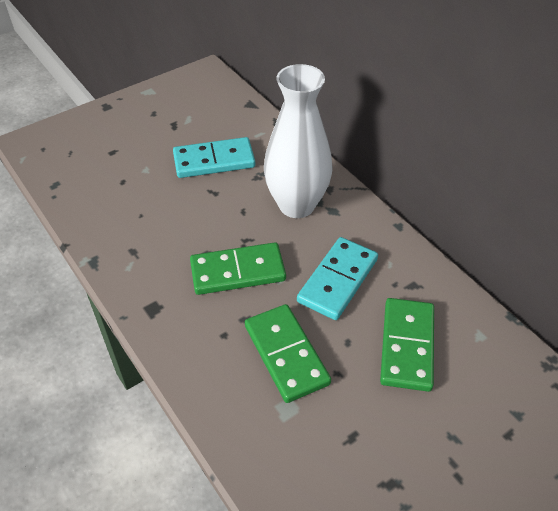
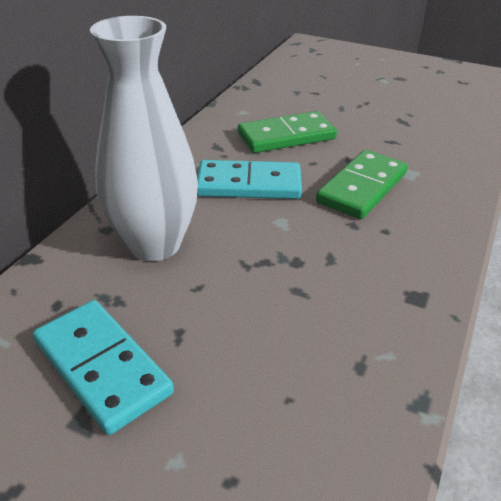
camera: 120 degrees left, 10 degrees down
green domino [190,242,286,295] -> none

